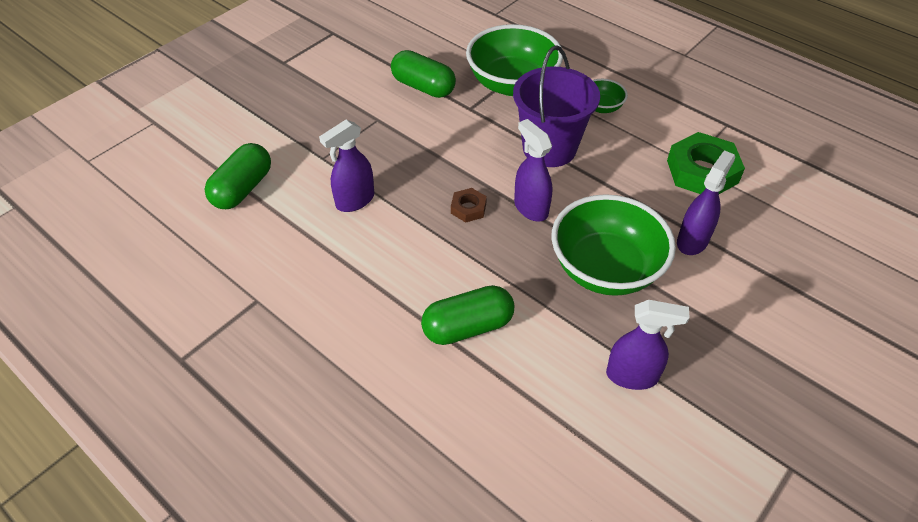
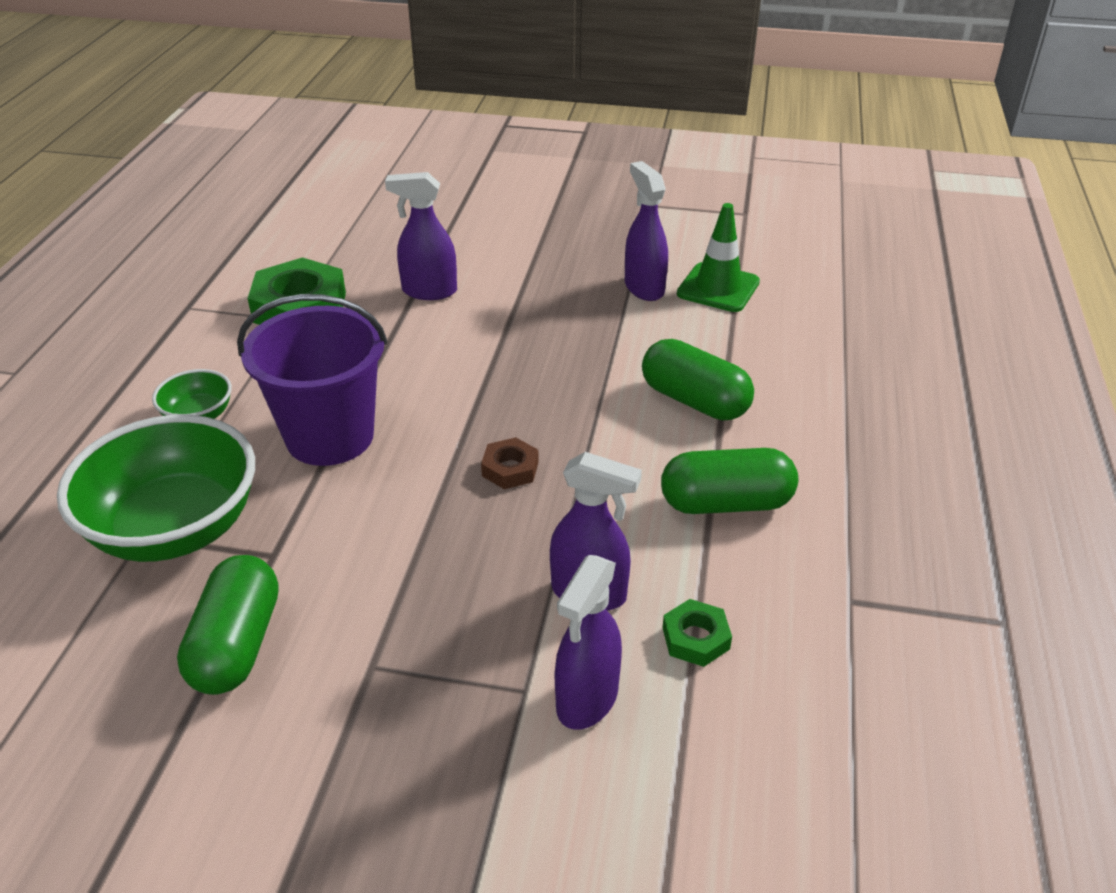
camera: 120 degrees left, 10 degrees down
green capsule [204,143,271,209] -> green capsule moved to [661,448,798,514]
purple spray bottle [514,119,552,221] -> purple spray bottle moved to [555,555,622,730]
green bowl [551,194,676,296] -> none
none -> green nut [663,599,732,667]
none -> green traffic cone [677,203,760,312]

